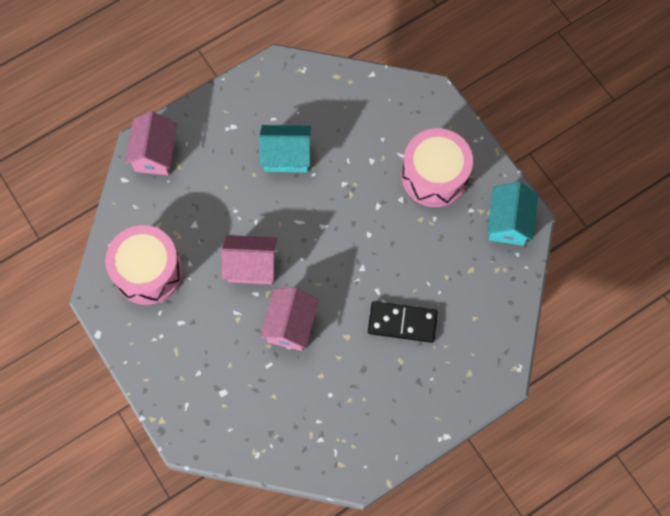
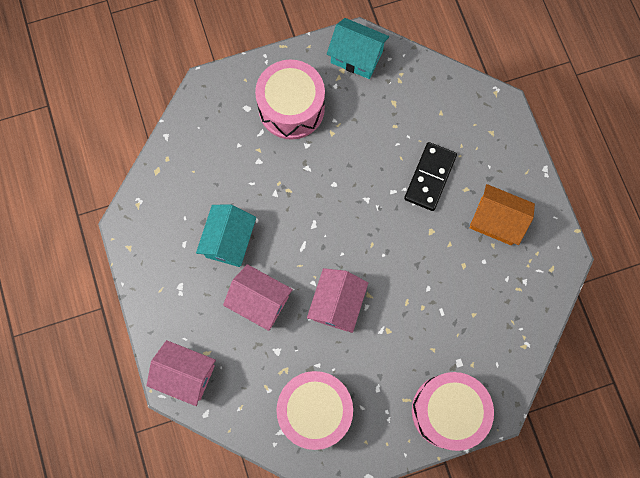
camera: 75 degrees left, 5 degrees up
pink house [260,287,319,351] -> pink house moved to [223,264,293,331]
none -> pink drum [412,372,494,451]
none -> orange house [469,184,535,245]

